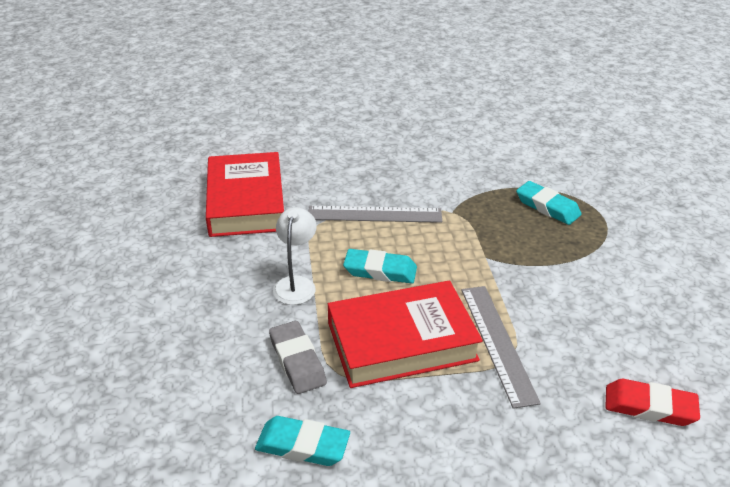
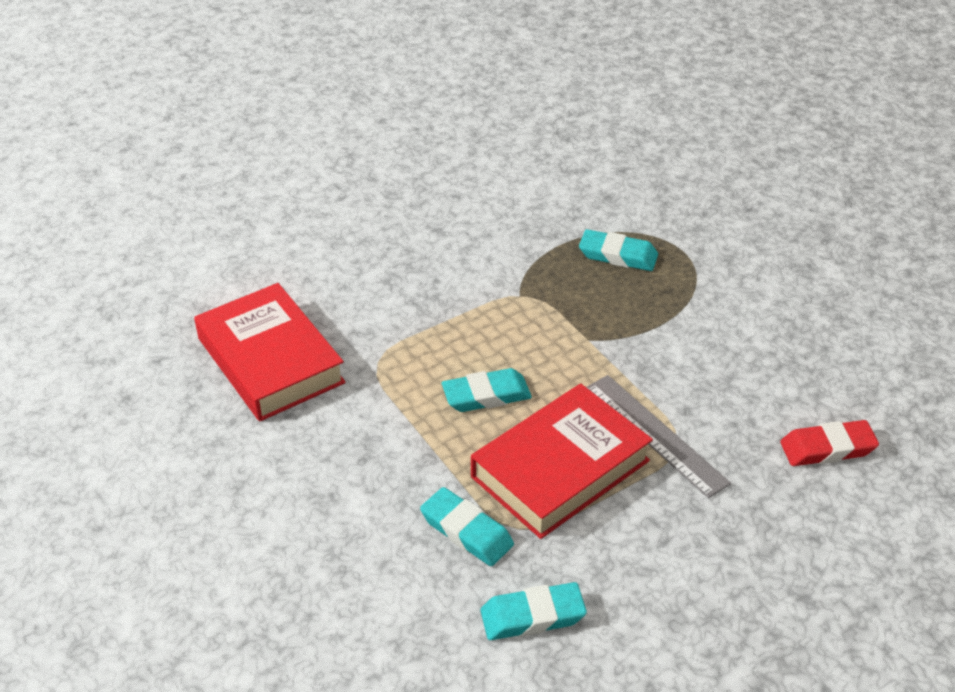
camera: 25 degrees left, 5 degrees up
grey eraser [269,321,327,394] -> turquoise eraser [420,487,514,566]
white lamp [273,207,317,305] -> none
grey ruler [308,206,442,223] -> none

